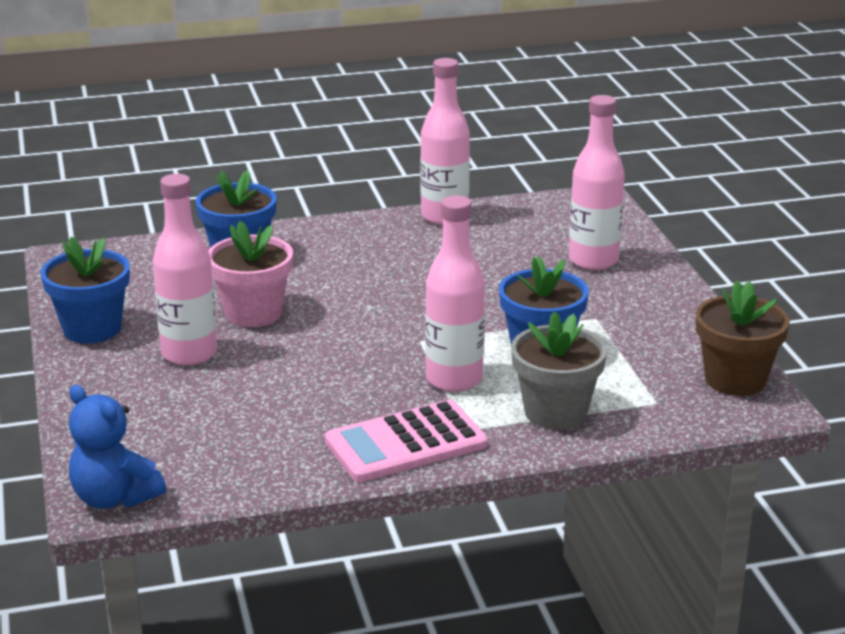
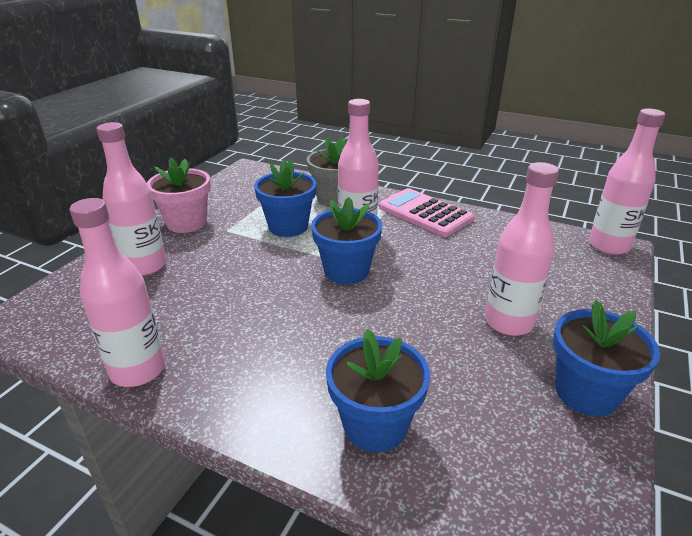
camera: 140 degrees left, 5 degrees up
blue teddy bear [69,385,166,509] -> pink bottle [589,109,665,255]
pink flower pot [208,221,293,327] -> pink flower pot moved to [147,157,211,233]
pink calculator [325,400,488,482] -> pink calculator turned 150 degrees counterclockwise [379,188,474,237]
brown flower pot [696,281,790,396] -> none
none -> blue flower pot [311,197,382,284]

